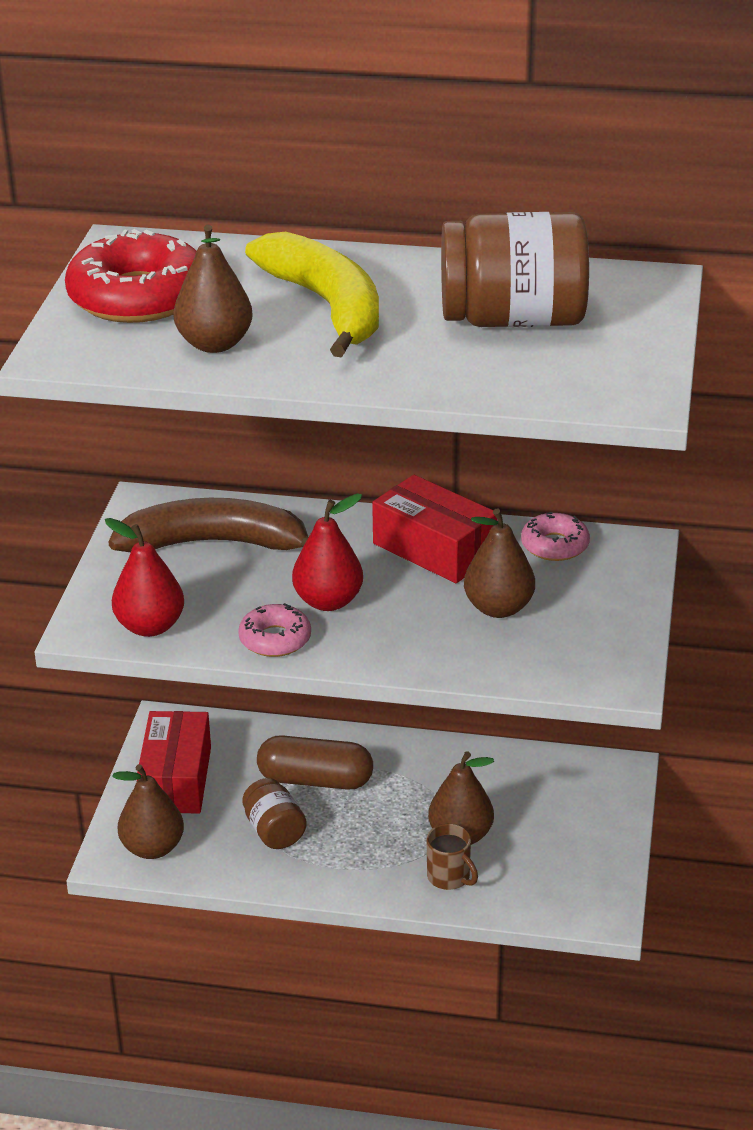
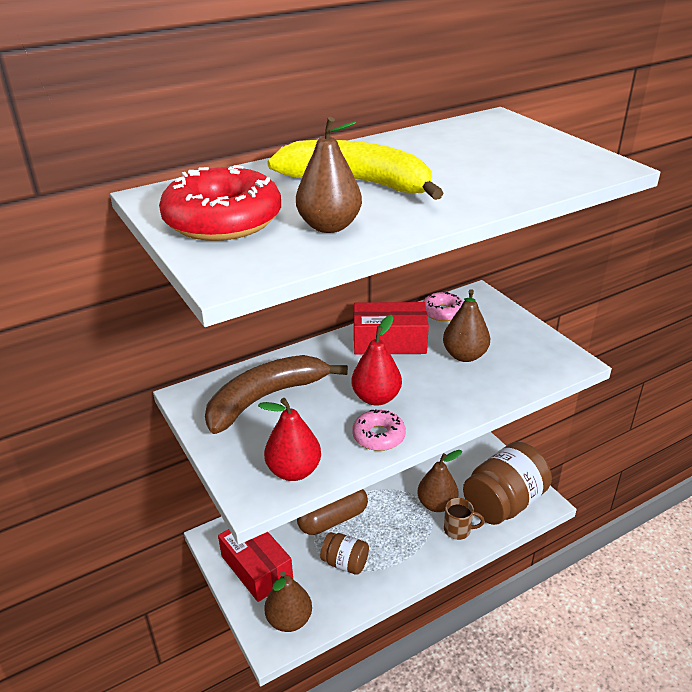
camera: 40 degrees left, 0 degrees up
brown jar [441,212,589,327] -> brown jar moved to [463,442,552,525]

